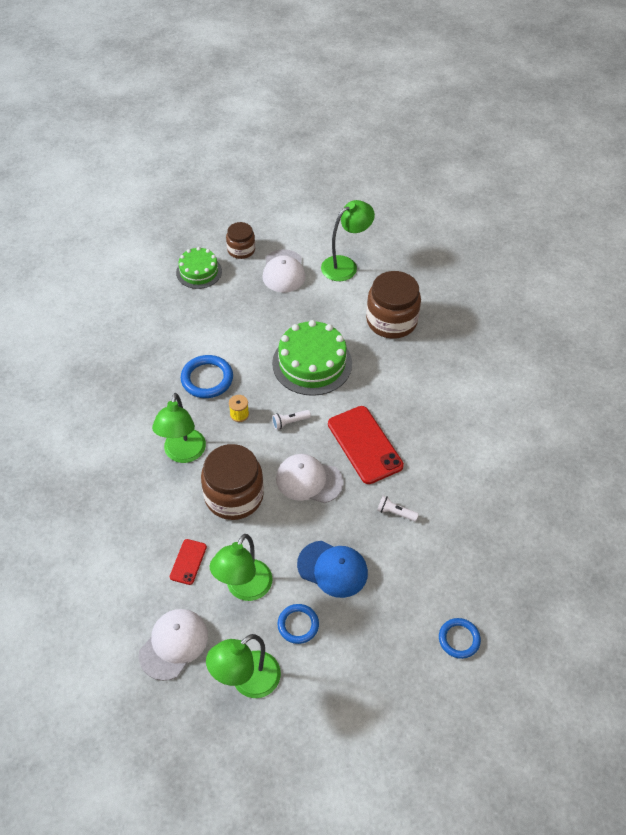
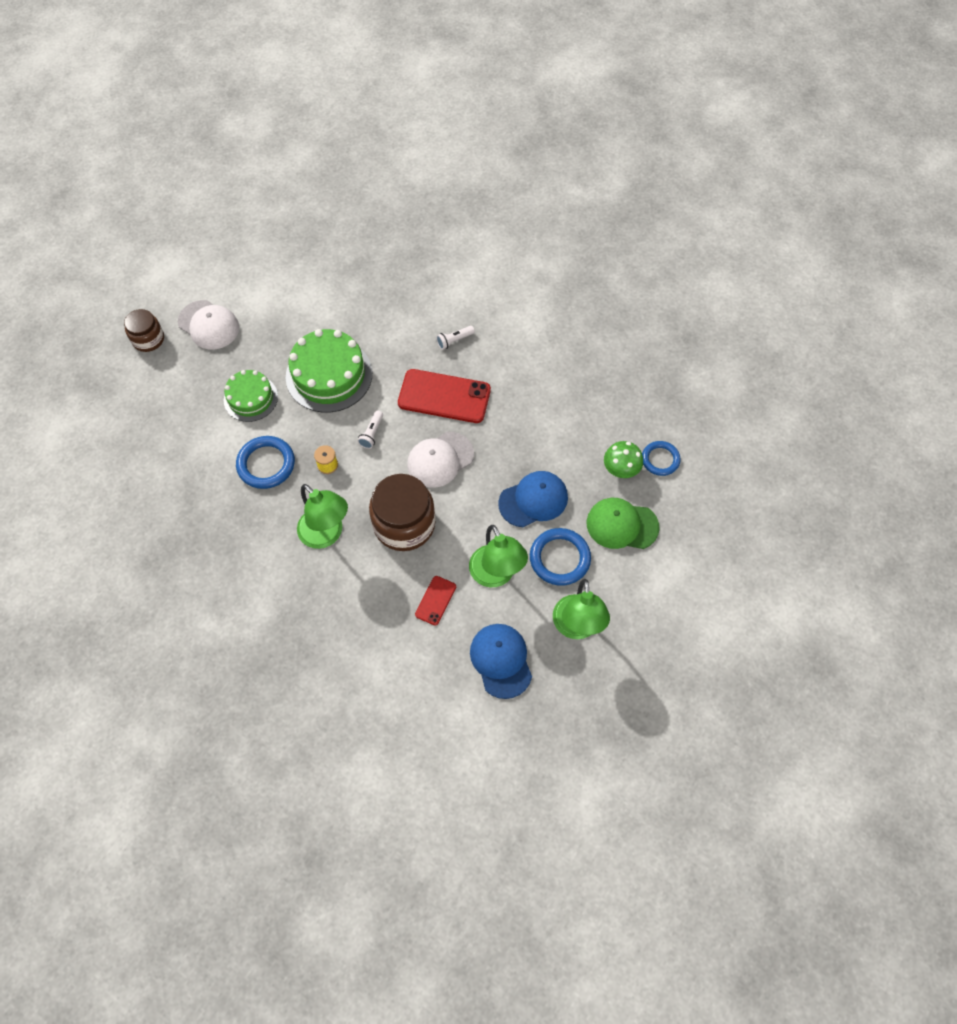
camera: 50 degrees left, 10 degrees up
white cap [139,609,208,681] -> blue cap [470,624,532,699]
red phone [170,539,207,585] -> red phone turned 60 degrees clockwise [415,576,456,625]
green cake [176,247,222,289] -> green cake moved to [224,370,278,422]
blue ring [277,604,319,644] -> blue ring [530,528,591,586], size x1.51
green lamp [321,200,375,281] -> none
brown jar [366,271,421,339] -> none
white flashlight [377,496,419,521] -> white flashlight moved to [436,326,475,350]
none -> green cap [587,498,660,549]
none -> green mushroom [604,441,643,478]

